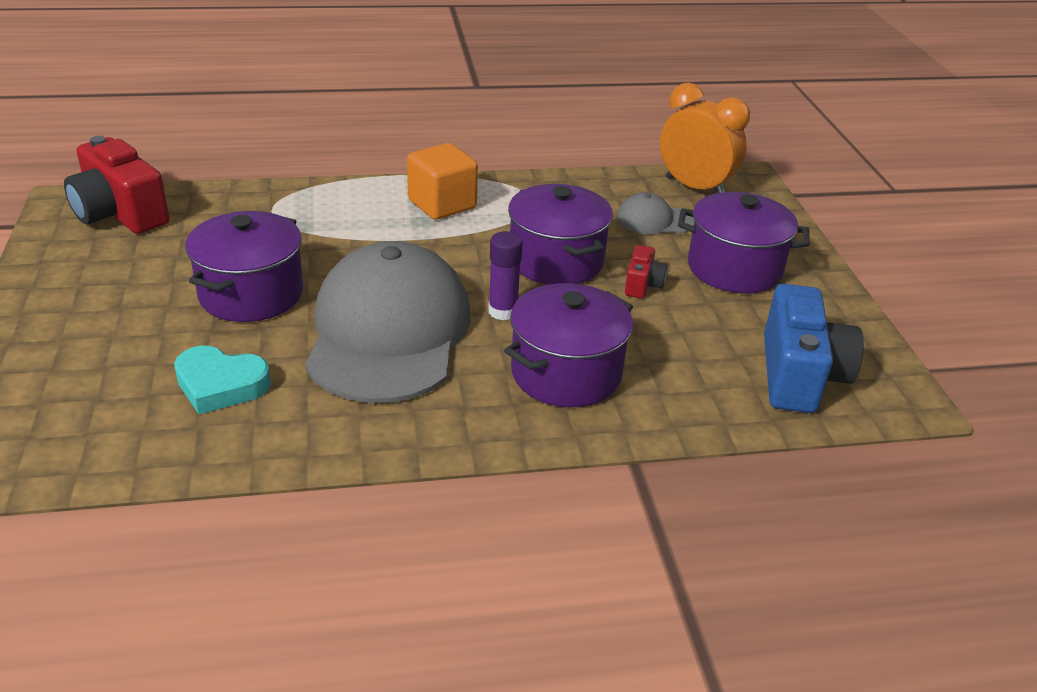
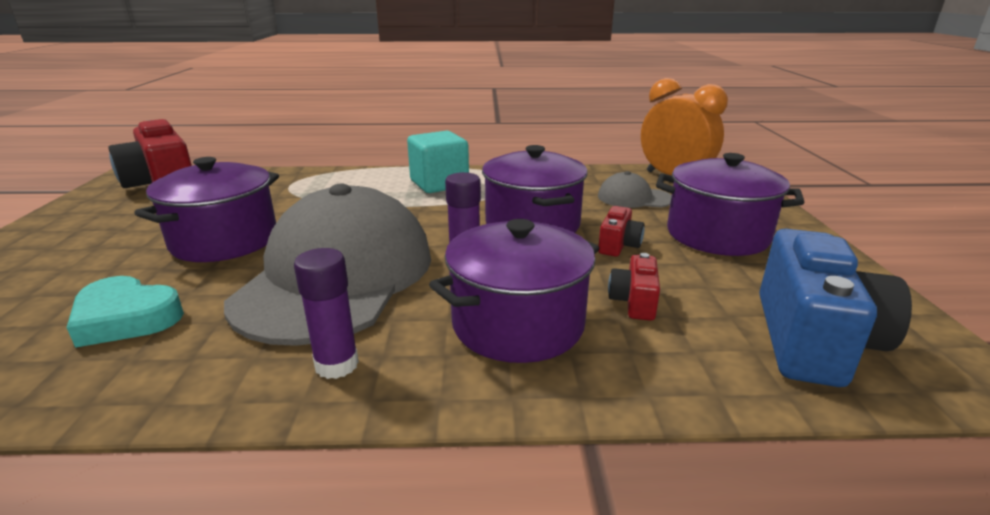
camera: 10 degrees right, 10 degrees down
orange cube [407,143,478,220] -> turquoise cube [407,131,469,193]
none -> purple glue stick [294,248,359,379]
none -> red camera [608,253,660,321]

